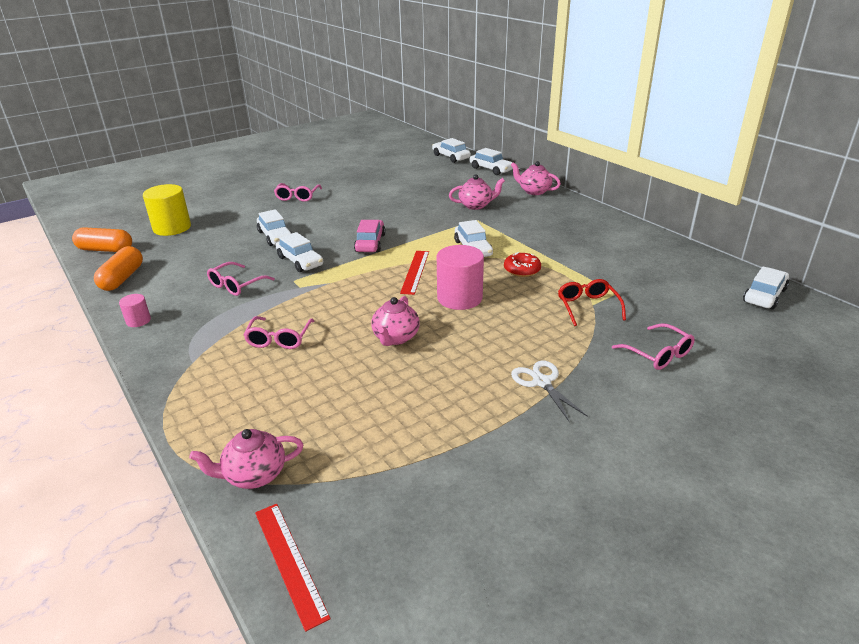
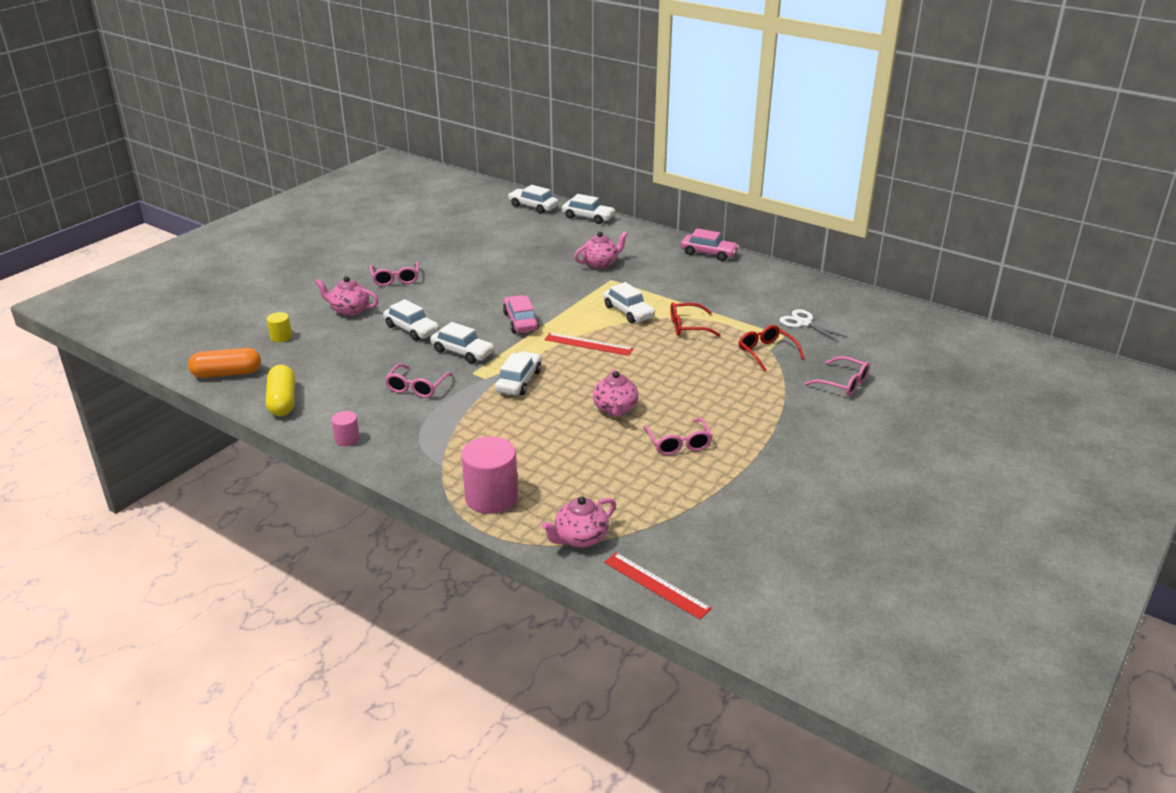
camera: 20 degrees left, 0 degrees up
orange capsule [94,246,143,291] -> yellow capsule [266,365,295,416]
yellow cylinder [143,184,191,236] -> yellow cylinder [267,312,292,342], size x0.50
pink glasses [243,316,314,349] -> pink glasses moved to [643,418,713,455]
red ruler [400,251,429,295] -> red ruler turned 60 degrees counterclockwise [544,333,633,356]
pink cylinder [437,245,484,310] -> pink cylinder moved to [461,436,518,514]
red donut [504,252,541,277] -> red glasses [670,302,721,337]
pink teapot [511,161,561,195] -> pink teapot moved to [315,276,379,316]
white scissors [511,361,588,422] -> white scissors moved to [779,309,848,342]
white car [743,266,789,310] -> white car moved to [495,351,541,395]
none -> pink car [681,228,739,261]

